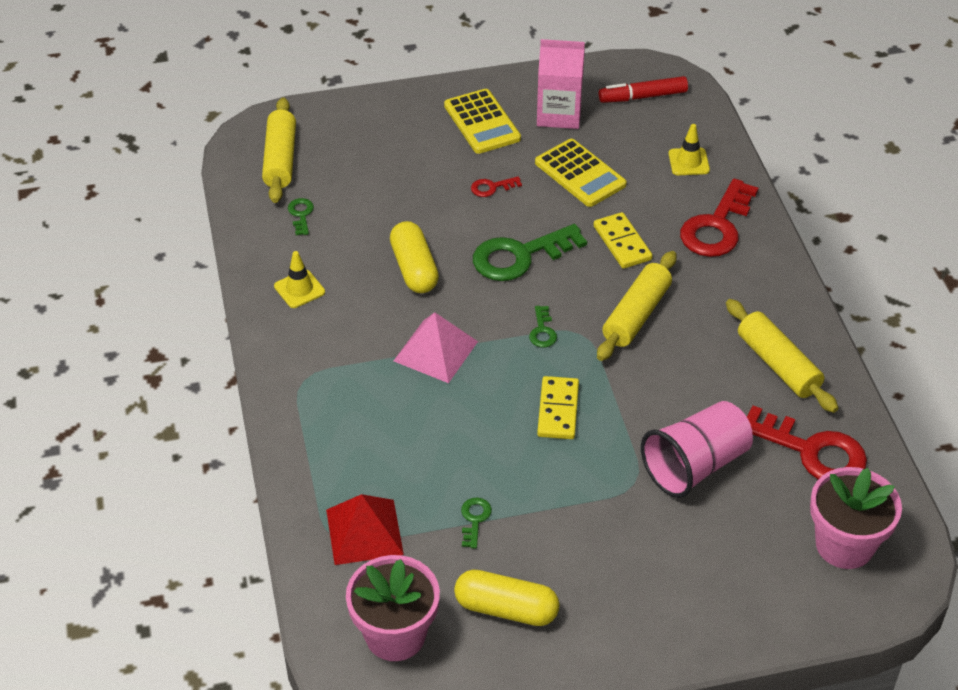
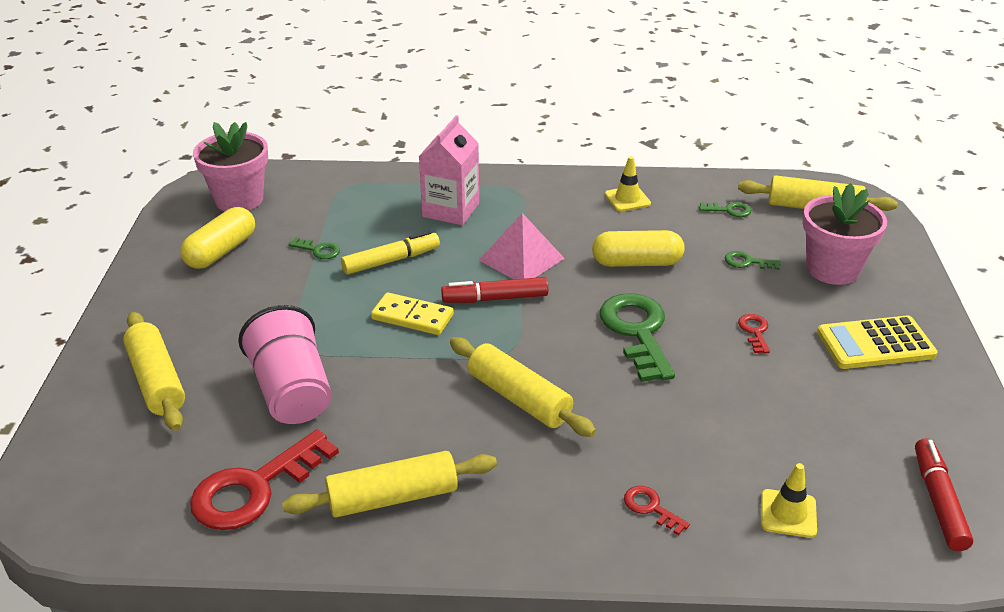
camera: 105 degrees right, 10 degrees down
red pyramid [326,494,404,565] -> none
green key [529,306,557,348] -> green key moved to [725,251,781,270]
yellow calculator [535,139,627,207] -> none
pink carton [537,39,585,129] -> pink carton moved to [419,115,479,225]
yellow domino [594,212,653,269] -> none
red key [680,178,758,257] -> red key [624,486,690,535], size x0.45
pink flower pot [810,467,902,569] -> pink flower pot moved to [803,183,887,285]
none -> yellow rolling pin [123,312,185,431]
none -> yellow marker [341,231,440,274]
none -> red marker [441,277,549,303]

